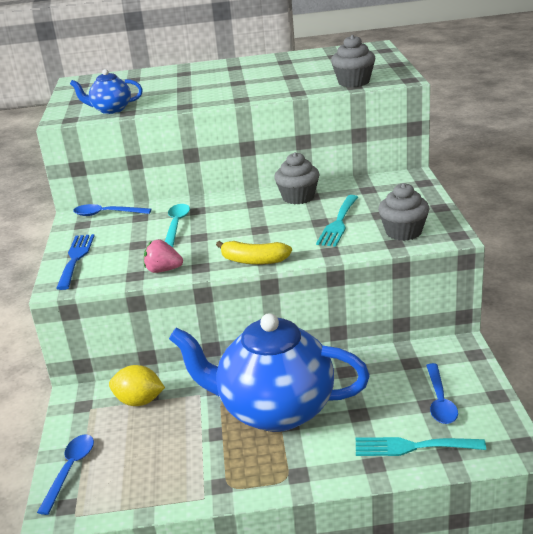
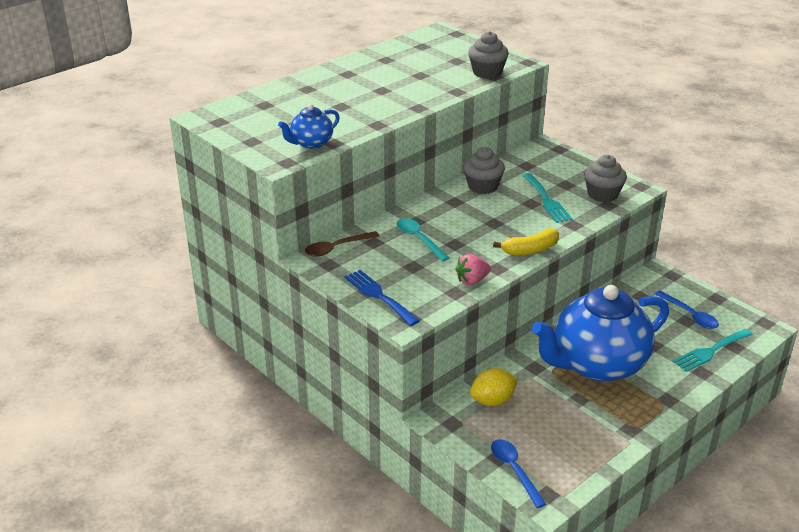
camera: 40 degrees left, 5 degrees up
blue spoon [73,204,151,216] -> brown spoon [305,231,379,256]

